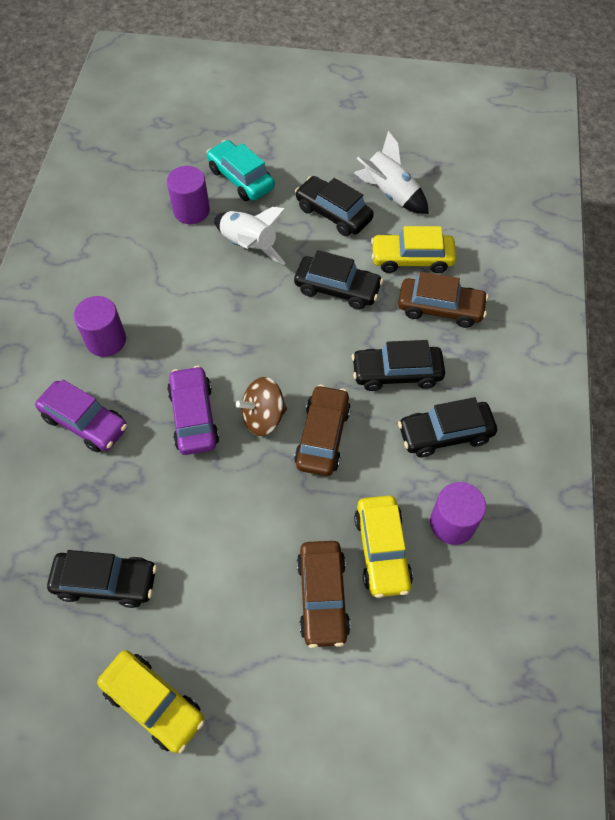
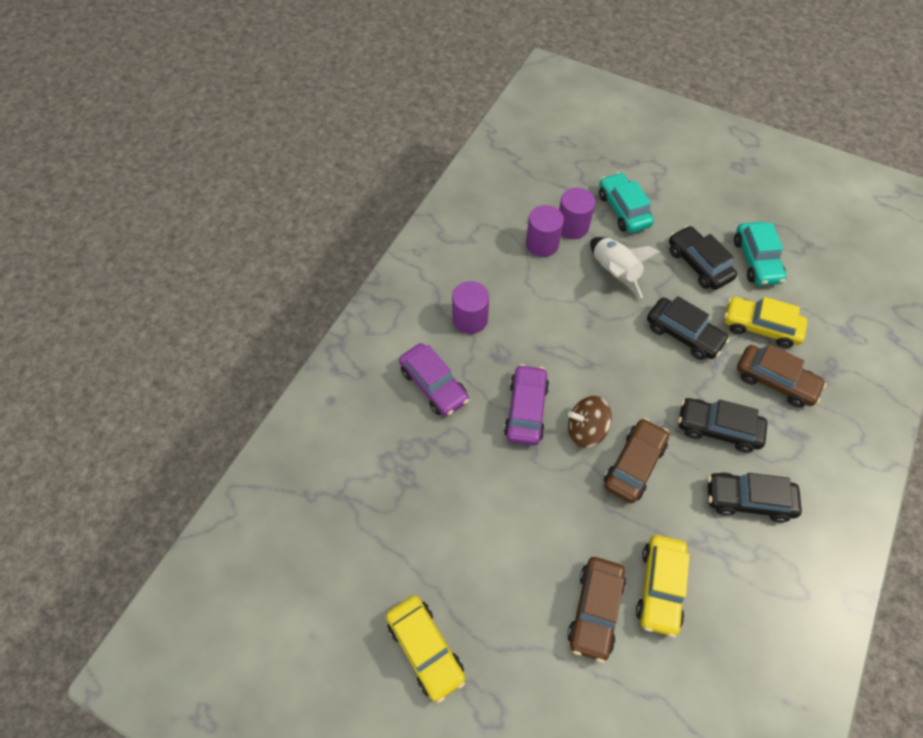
camera: 20 degrees right, 0 degrees up
black car [47,550,157,608] -> none
white rocket [354,131,429,214] -> turquoise car [734,222,787,286]
purple cylinder [430,482,486,545] -> purple cylinder moved to [526,205,564,257]

